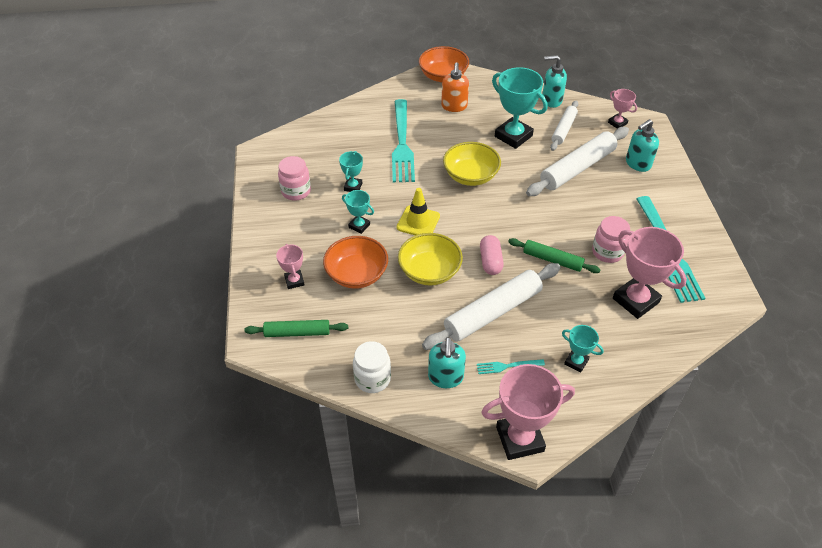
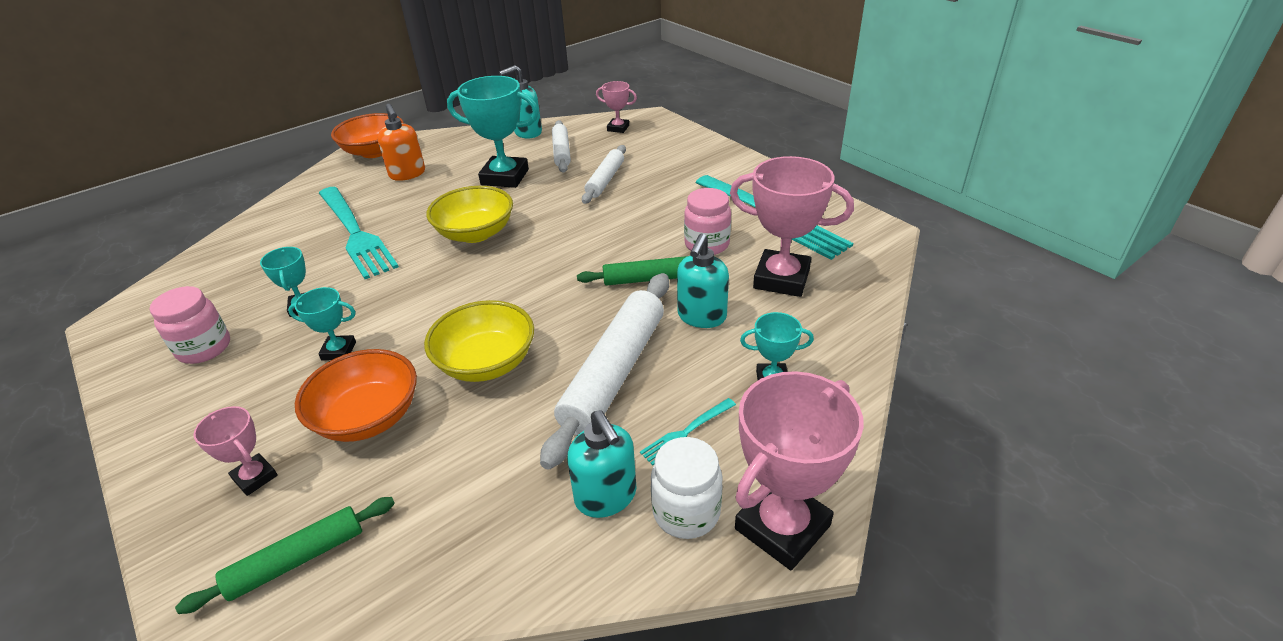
camera: 30 degrees left, 10 degrees down
white jar [353,341,391,393] -> white jar moved to [651,437,723,539]
yellow traffic cone [397,188,440,235] -> none
pink capsule [480,235,504,275] -> none
white rolling pin [526,127,629,196] -> white rolling pin [582,145,626,204], size x0.58
turquoise soap dispenser [626,119,659,172] -> turquoise soap dispenser moved to [677,233,729,328]

